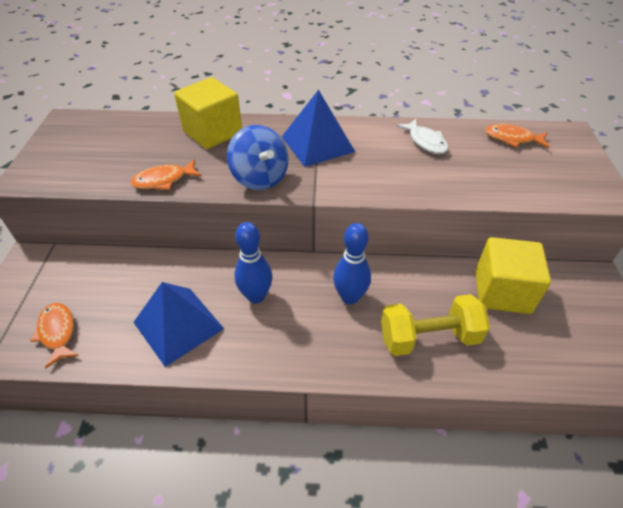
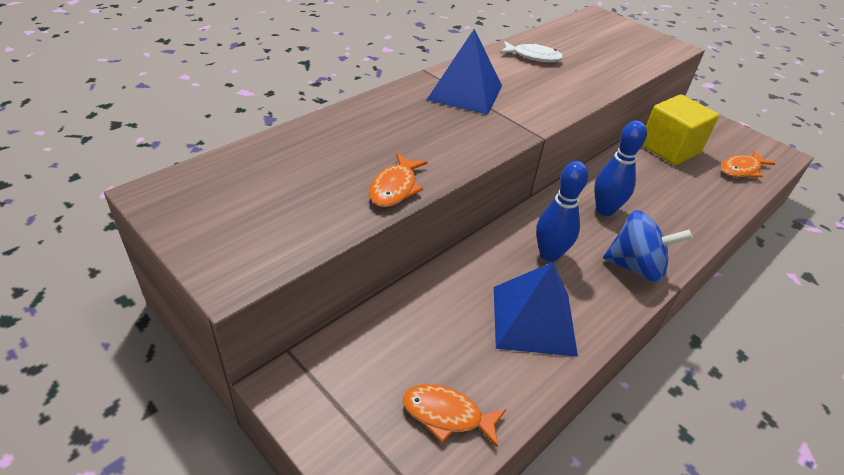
camera: 50 degrees left, 5 degrees down
yellow cube [174,77,242,149] -> none
blue spinning top [227,125,288,190] -> blue spinning top moved to [603,210,693,283]
yellow dumbbell [381,294,490,356] -> none
orange fish [485,124,549,148] -> orange fish moved to [721,150,775,177]

